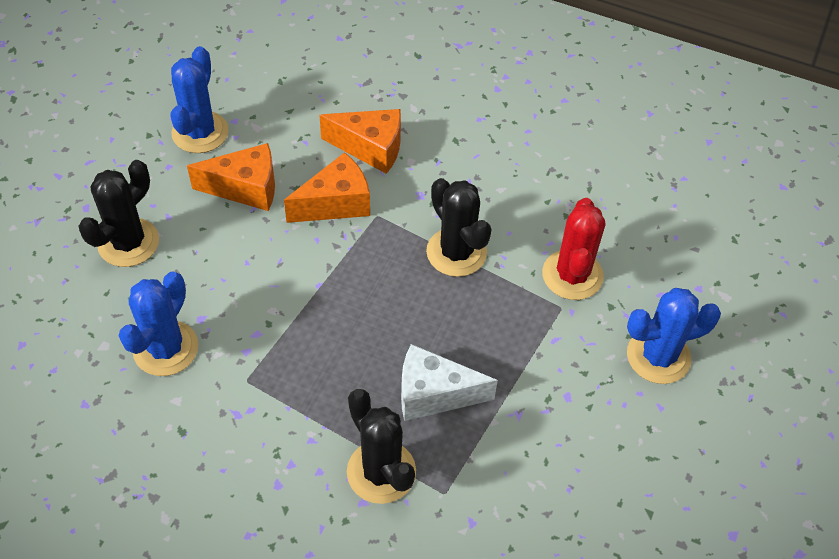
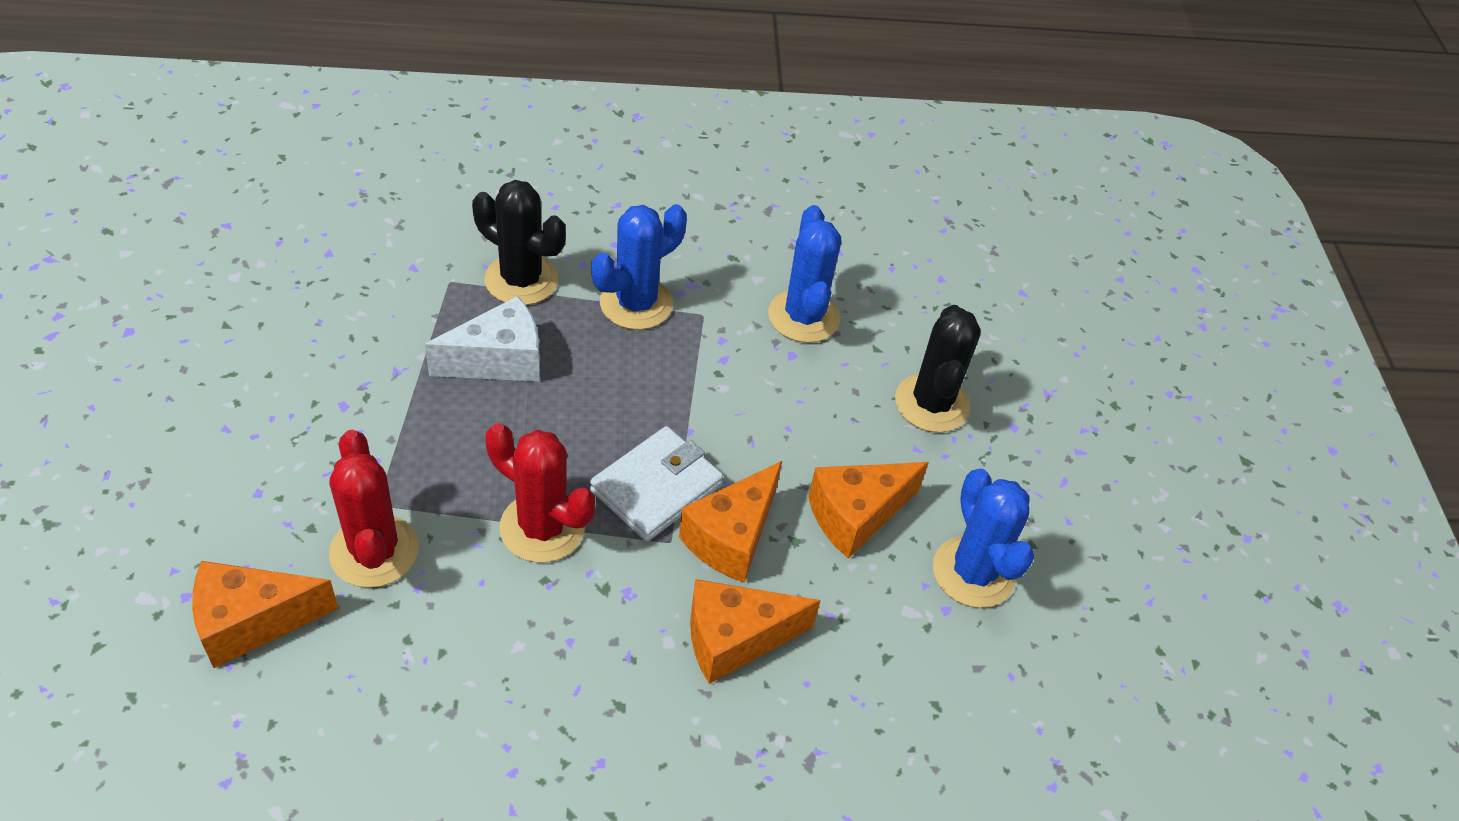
camera: 150 degrees right, 5 degrees down
black cactus [426,178,492,277] -> red cactus [485,423,595,562]
blue cactus [627,288,721,384] -> blue cactus moved to [591,204,687,330]
none -> orange cheese [192,561,339,668]
none -> white wallet [590,426,723,542]

